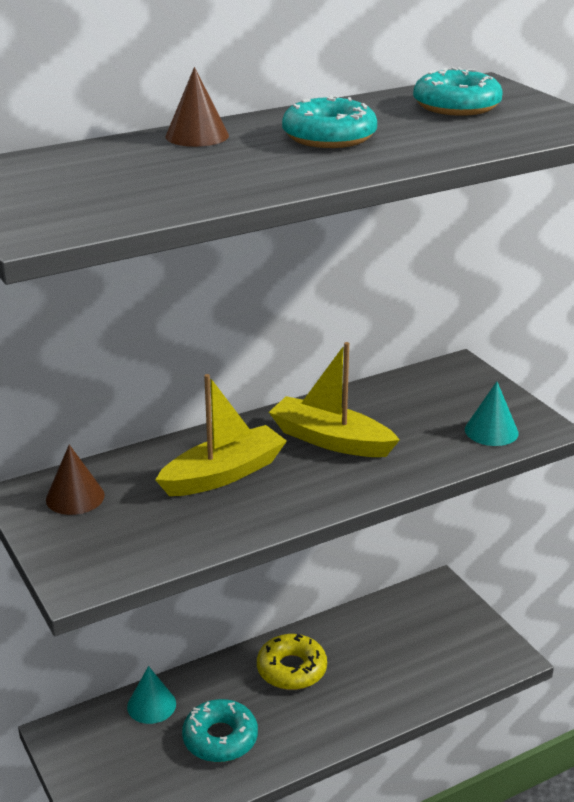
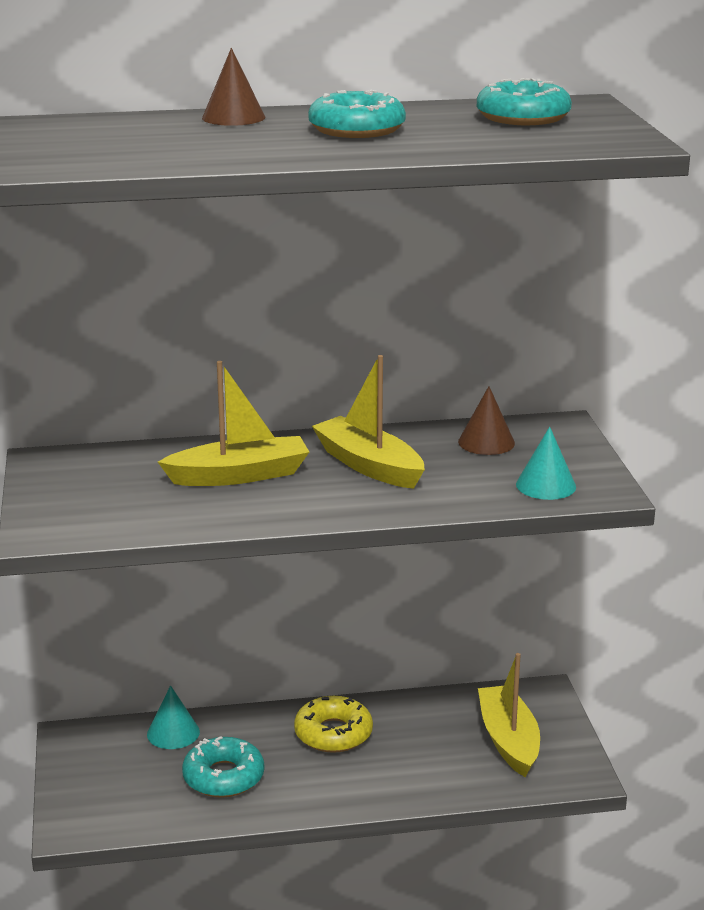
camera: 20 degrees right, 5 degrees down
brown cone [46,445,105,515] -> brown cone moved to [458,386,515,455]
none -> yellow boat [478,653,540,777]

